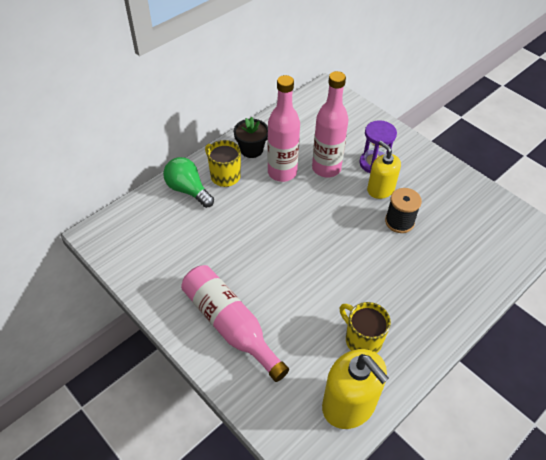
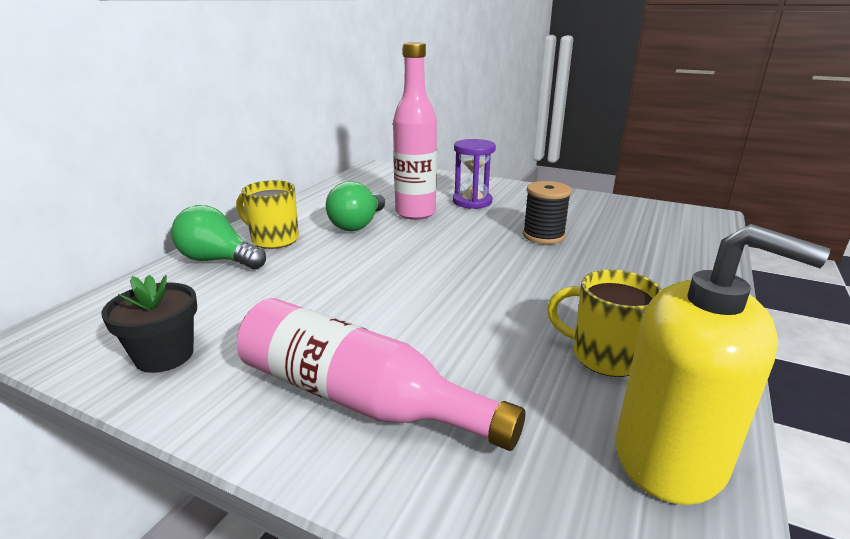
camera: 20 degrees left, 25 degrees down
black flower pot [234,117,268,158] -> black flower pot moved to [101,275,197,373]
pink bottle [267,75,300,182] -> green light bulb [326,181,385,231]
yellow soap dispenser [367,141,401,199] -> none

